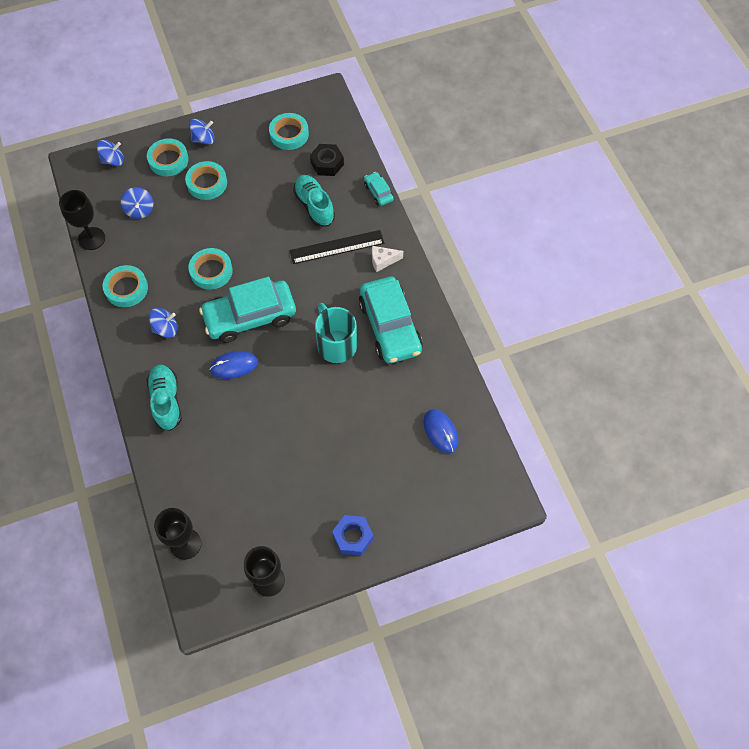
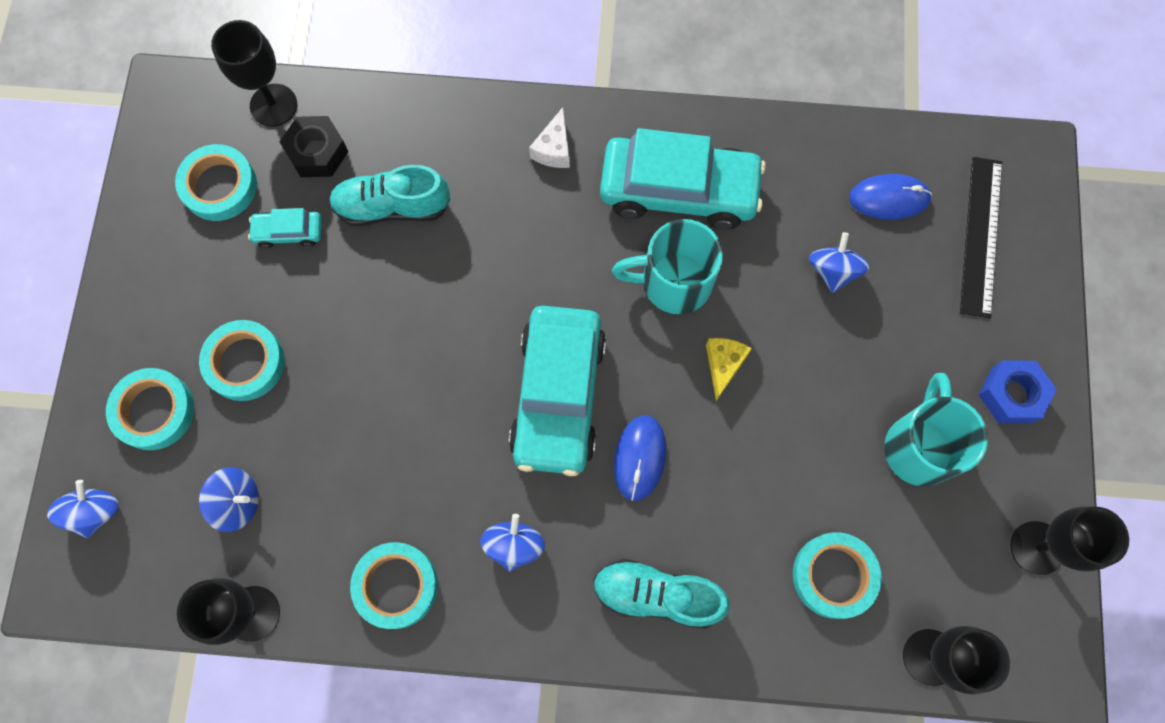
camera: 65 degrees left, 10 degrees up
turquoise tape [188,248,233,290] -> turquoise tape moved to [793,532,882,619]
blue spinning top [189,119,215,145] -> blue spinning top moved to [809,232,870,293]
black ruler [290,230,384,264] -> black ruler moved to [960,157,1002,318]
turquoise car [364,172,394,206] -> turquoise car moved to [248,208,322,248]
none -> black goblet [211,20,297,127]
none -> yellow cheese [706,338,752,401]
none -> turquoise mug [884,373,988,486]

